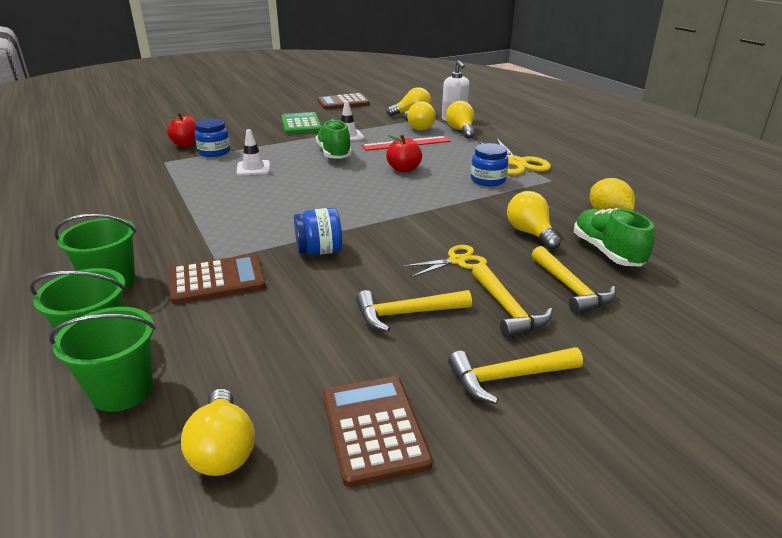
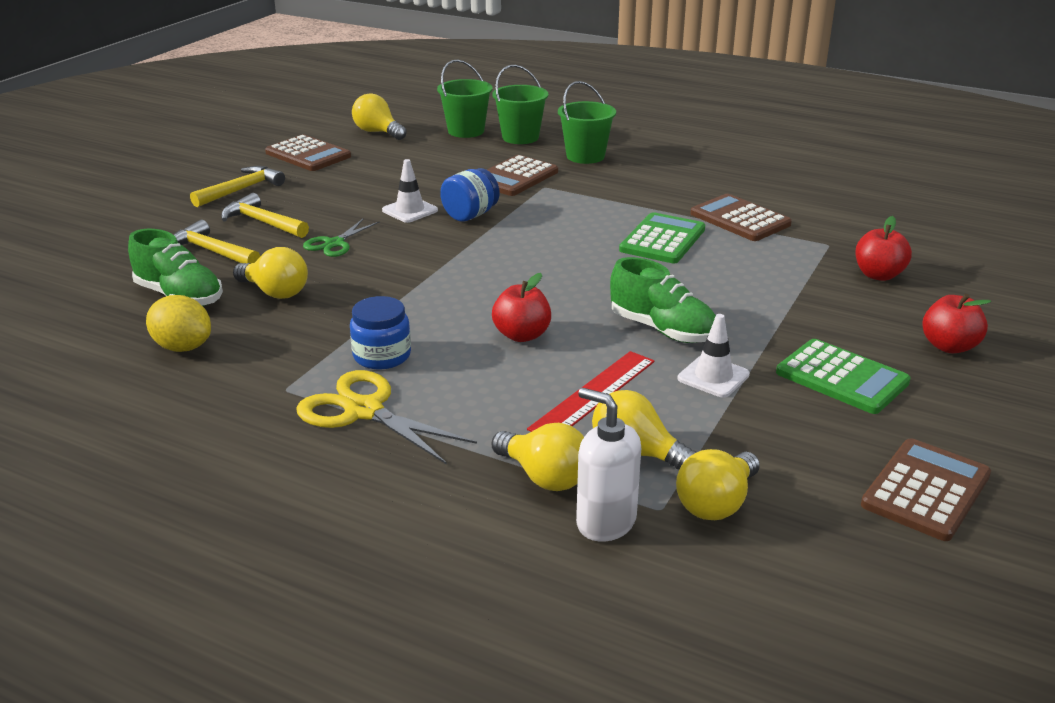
camera: 145 degrees right, 0 degrees up
blue jar [195,119,230,157] -> none
white traffic cone [236,129,270,176] -> white traffic cone moved to [382,159,438,223]
yellow hammer [356,290,472,332] -> none
yellow scissors [402,245,487,277] -> green scissors [303,218,380,257]
none -> green calculator [619,212,705,263]
none -> brown calculator [690,194,792,241]
none -> red apple [922,293,991,353]

